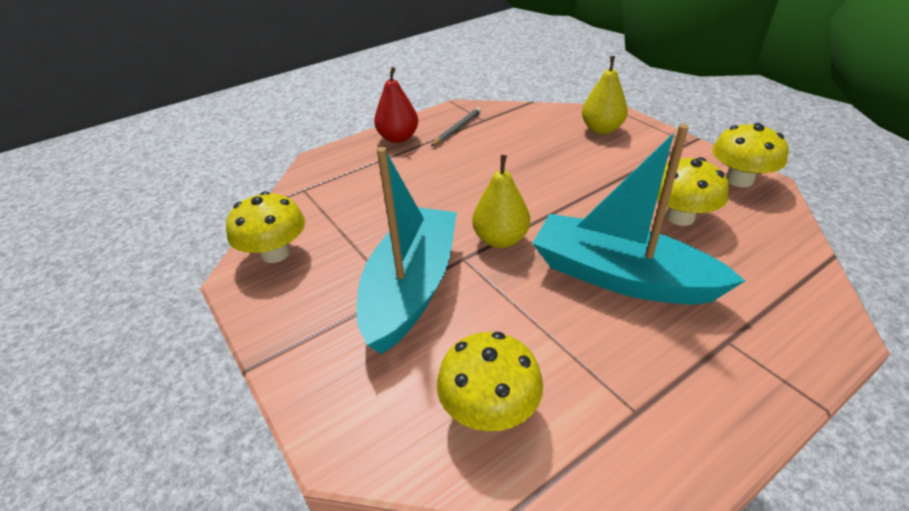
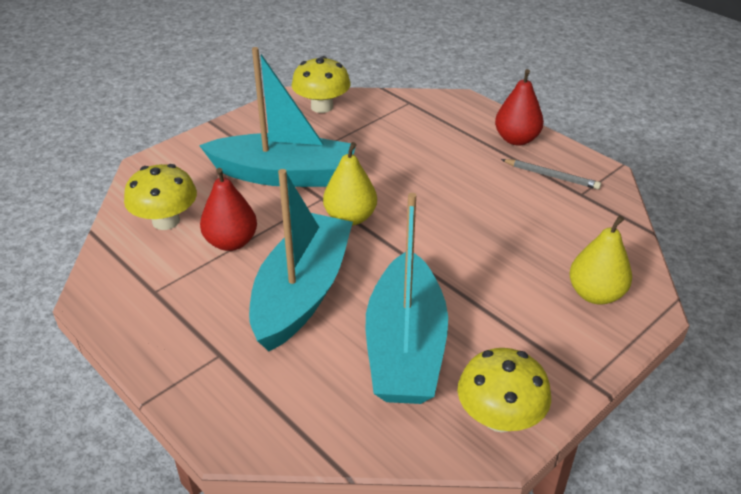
camera: 80 degrees right, 0 degrees up
yellow mushroom [657,157,729,226] -> turquoise boat [366,193,448,404]
none -> red pear [200,168,257,251]

